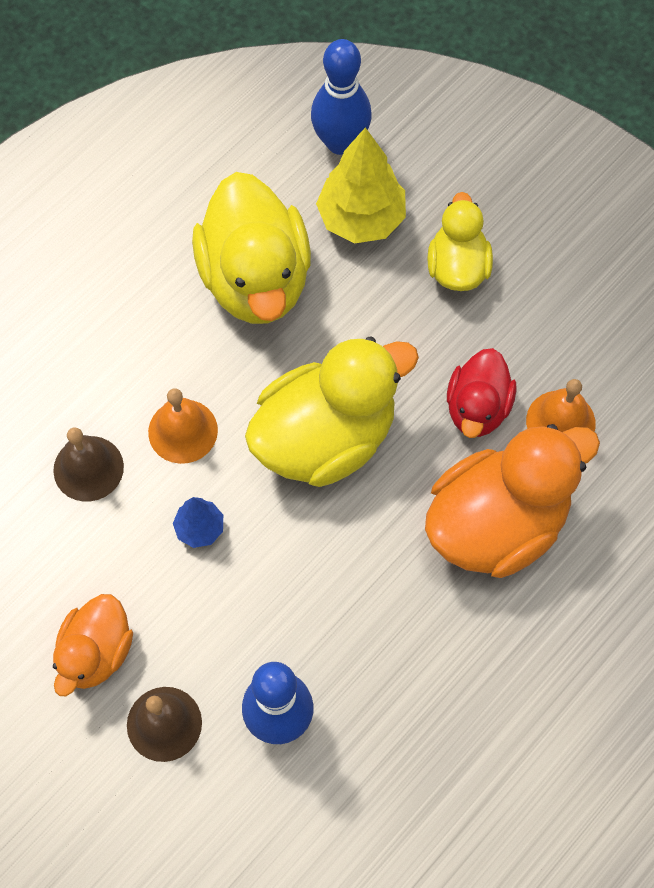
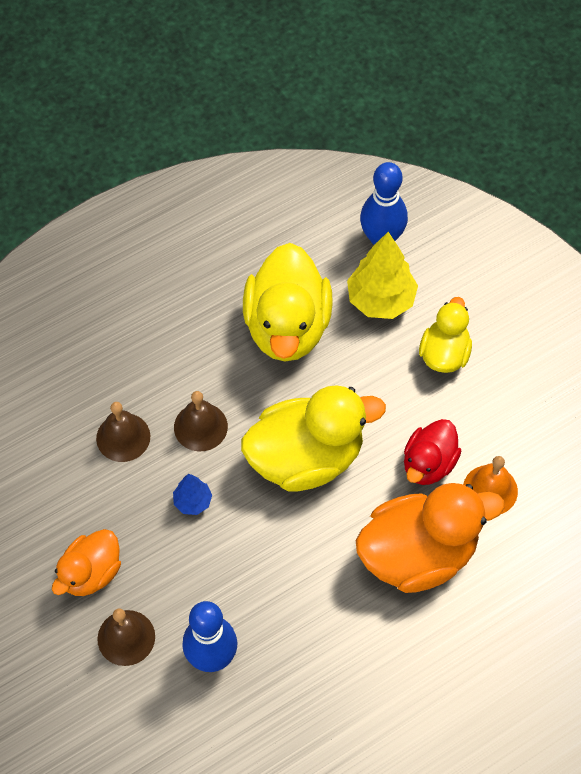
camera: 15 degrees right, 5 degrees down
orange bell [148,388,218,464] -> brown bell [174,391,228,451]

